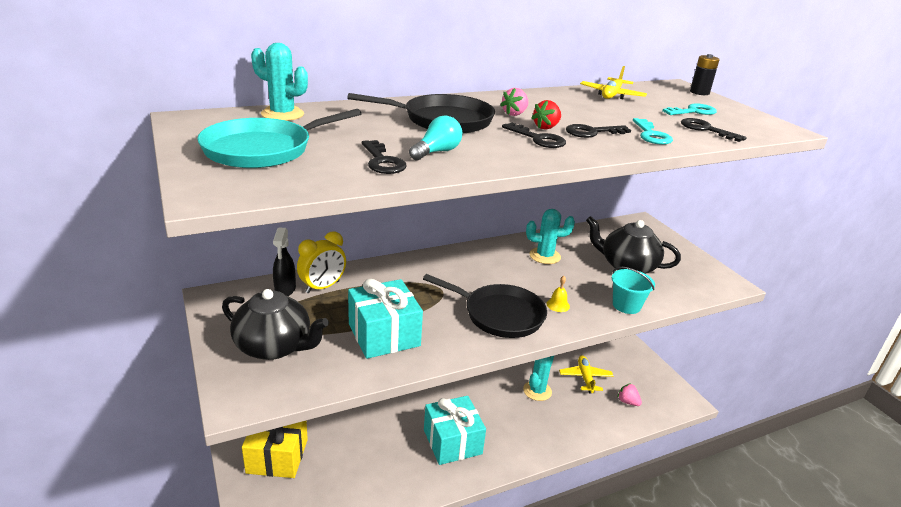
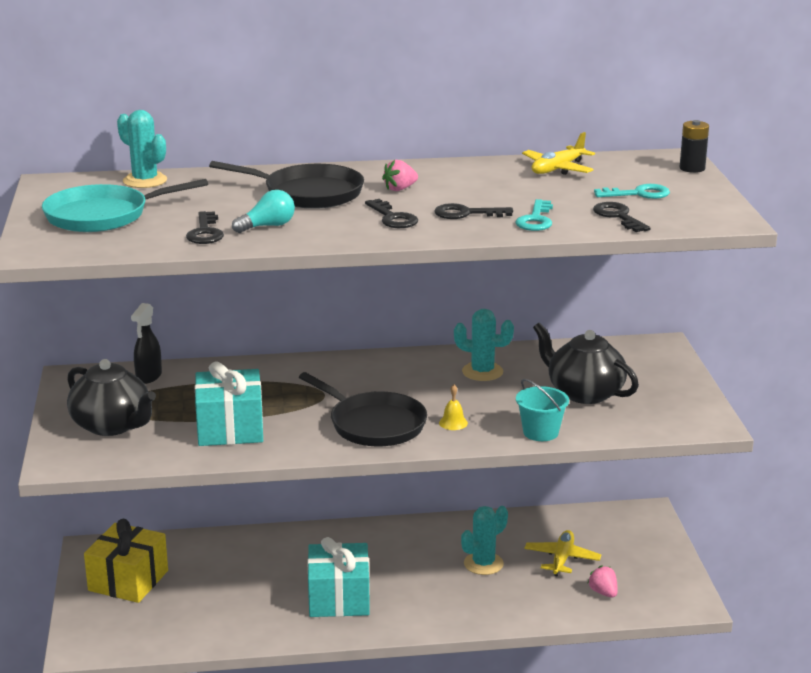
camera: 20 degrees right, 5 degrees down
yellow clock [297,231,346,293] -> none
red strawberry [531,100,561,130] -> none

